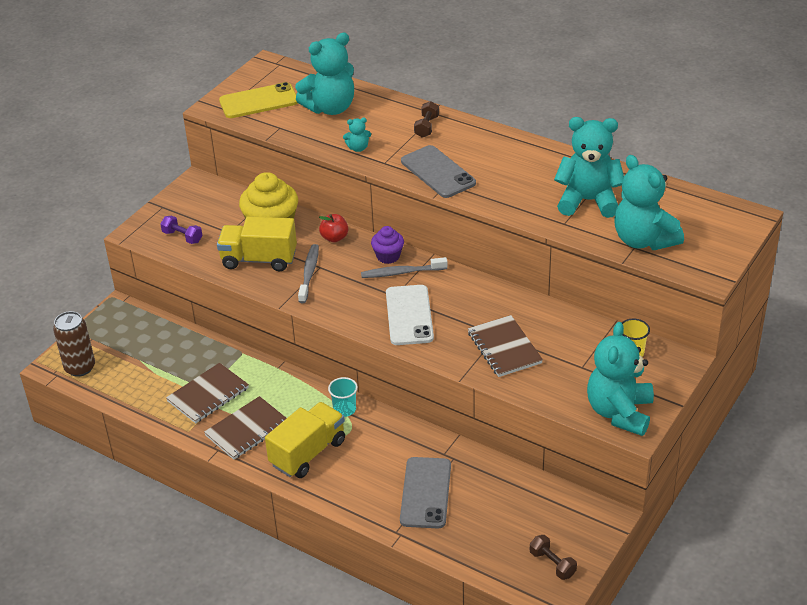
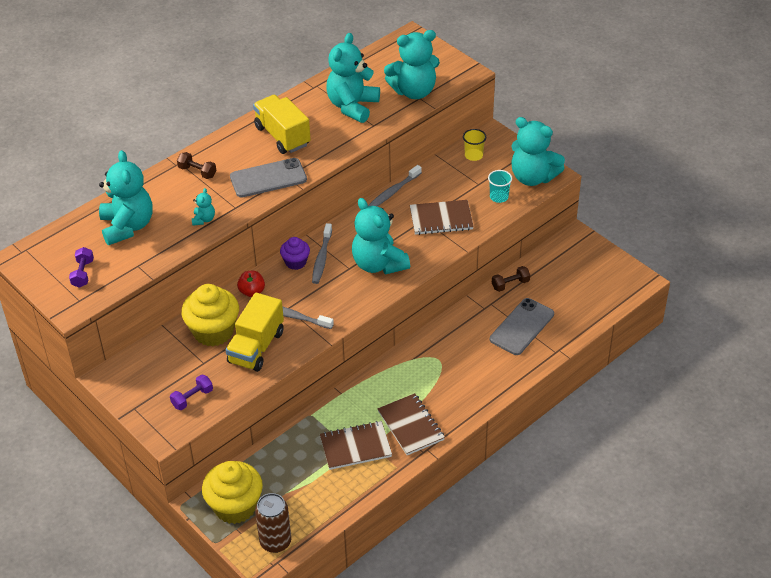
camera: 75 degrees left, 5 degrees up
brown notebook [166,363,249,423] -> brown notebook turned 75 degrees counterclockwise [320,421,392,470]
yellow phone [219,82,298,118] -> purple dumbbell [69,247,94,288]
yellow truck [265,402,345,478] -> yellow truck moved to [253,95,311,154]
turquoise cup [328,377,358,417] -> turquoise cup moved to [488,170,512,203]
white phone [386,285,434,345] -> turquoise teddy bear [352,198,410,275]
grey phone [400,457,451,528] -> grey phone turned 75 degrees counterclockwise [490,298,554,355]
brown dumbbell [530,535,577,580] -> brown dumbbell moved to [492,266,530,292]
none -> yellow cupcake [202,461,263,524]
none -> grey toothbrush [368,165,422,206]

